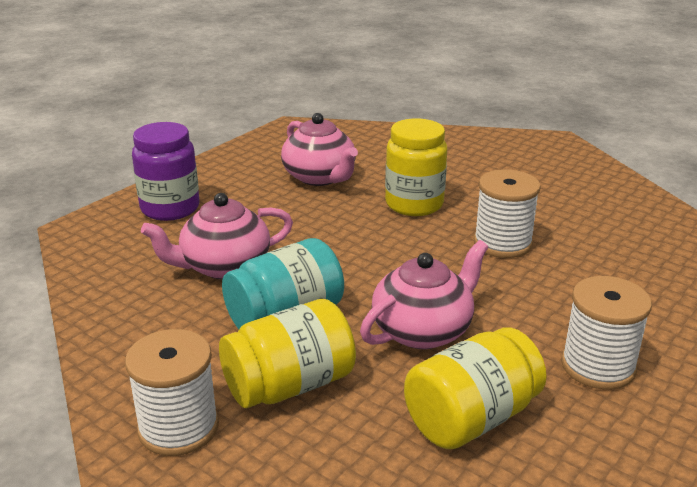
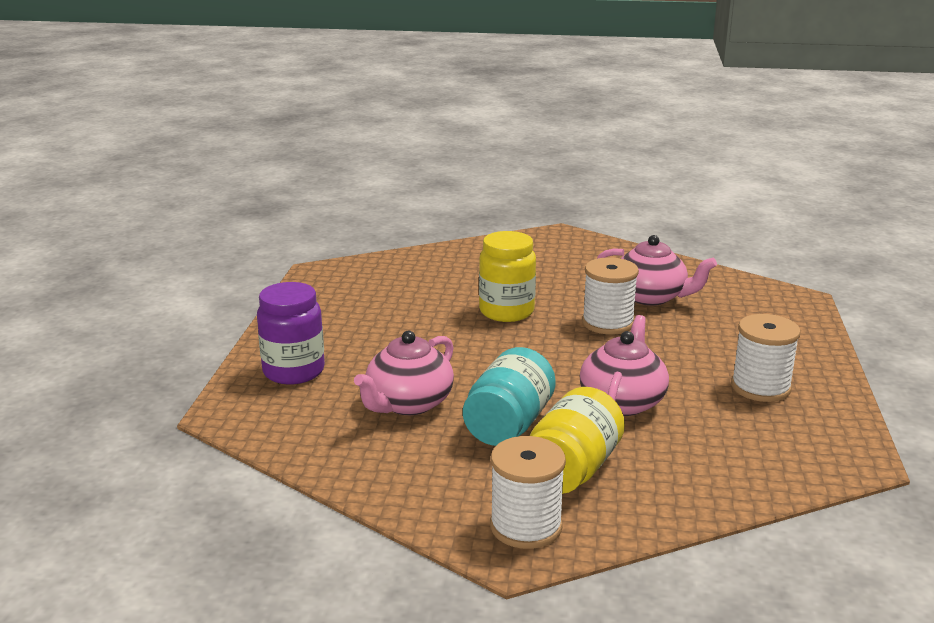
camera: 30 degrees left, 5 degrees down
pink teapot [281,113,358,186] -> pink teapot moved to [597,235,717,306]
yellow jar [404,328,547,449] -> none

